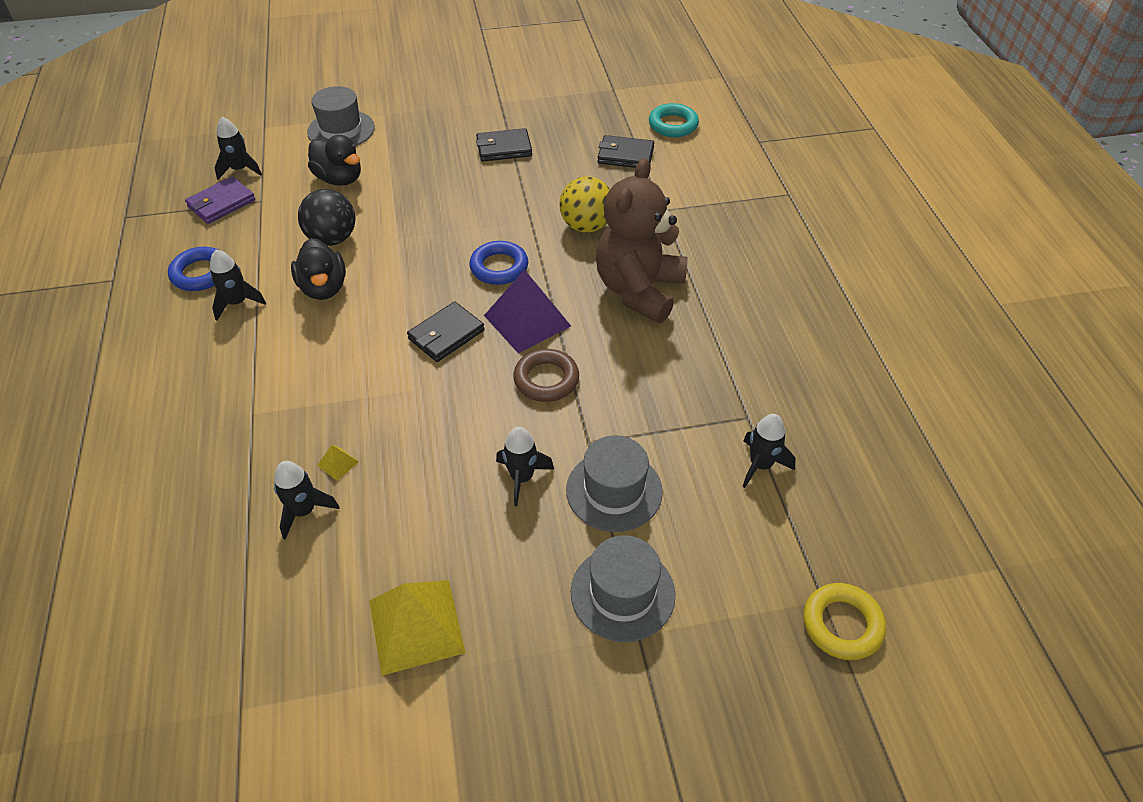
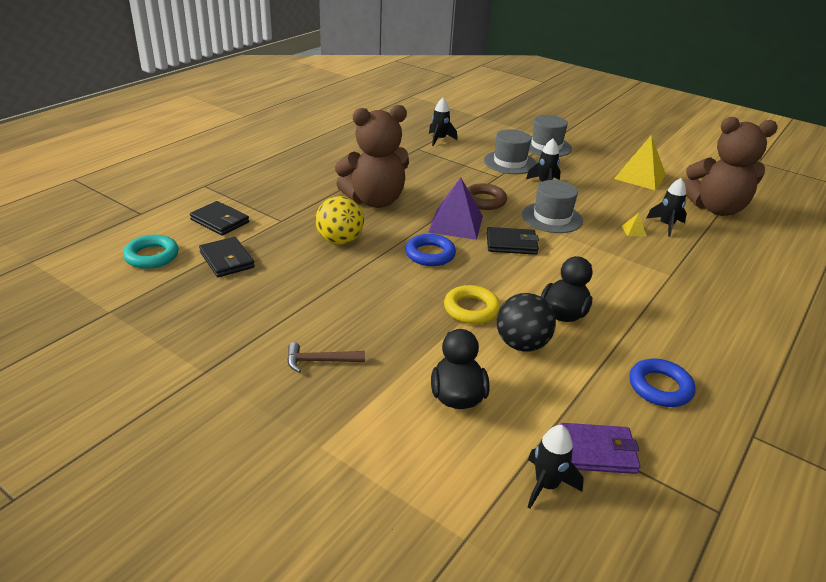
camera: 135 degrees left, 15 degrees down
black rocket [210,249,266,321] -> none
grey hat [307,86,375,146] -> grey hat moved to [522,180,583,233]
black wallet [476,128,532,162] -> black wallet moved to [190,201,249,236]
yellow ring [803,583,886,660] -> yellow ring moved to [444,285,500,324]
none -> brown hammer [287,342,365,373]
none -> brown teddy bear [684,117,778,216]

